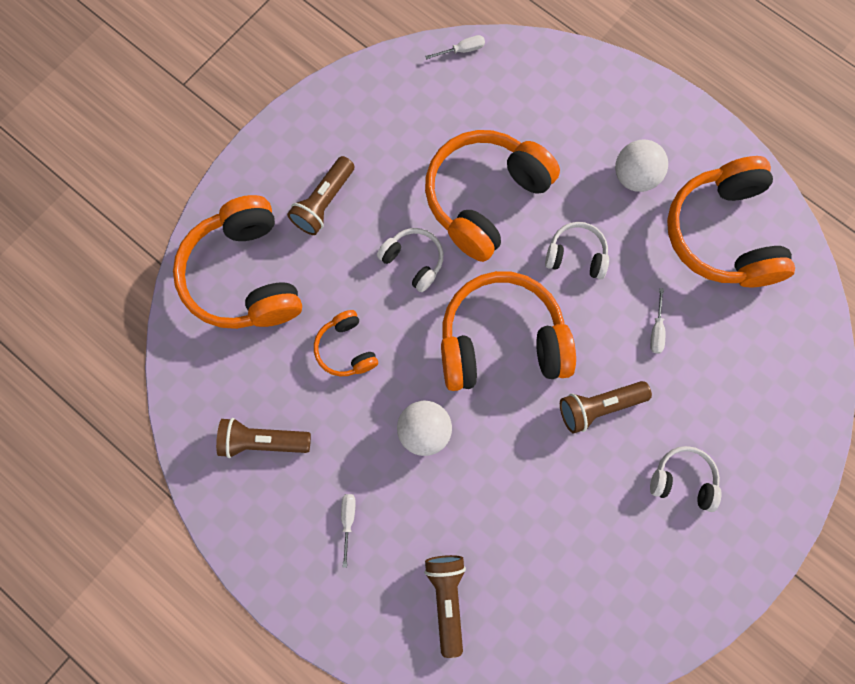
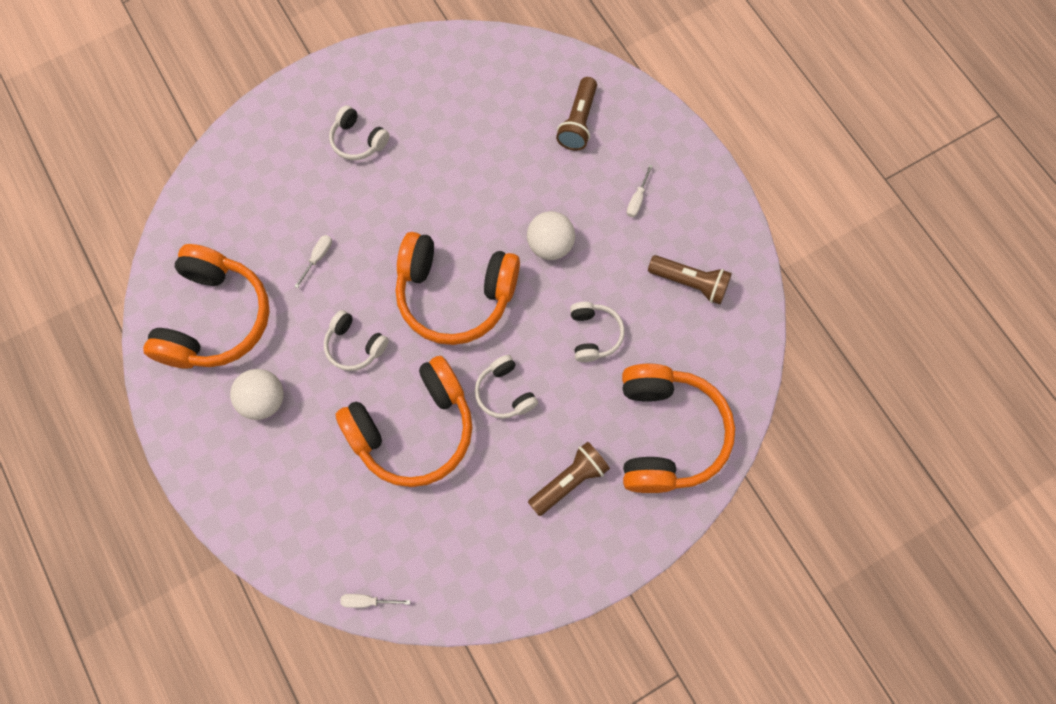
camera: 160 degrees left, 5 degrees down
orange headphones [314,310,378,376] -> white headphones [570,302,625,362]
brown flashlight [560,381,652,433] -> none

